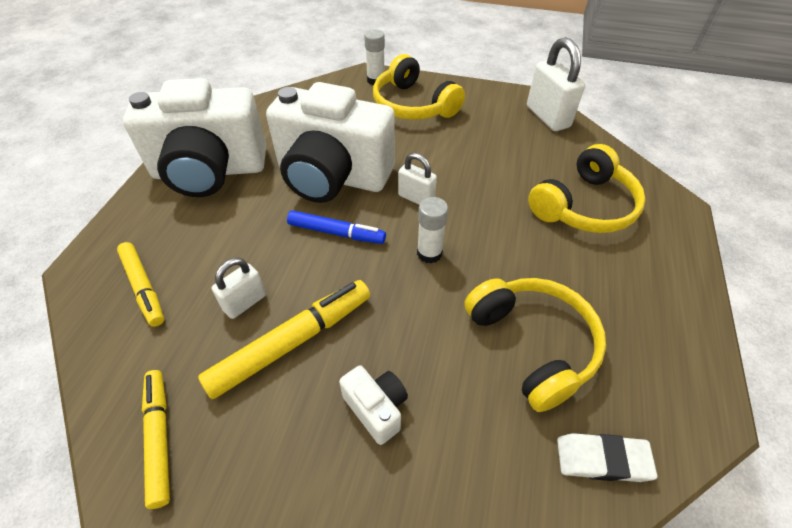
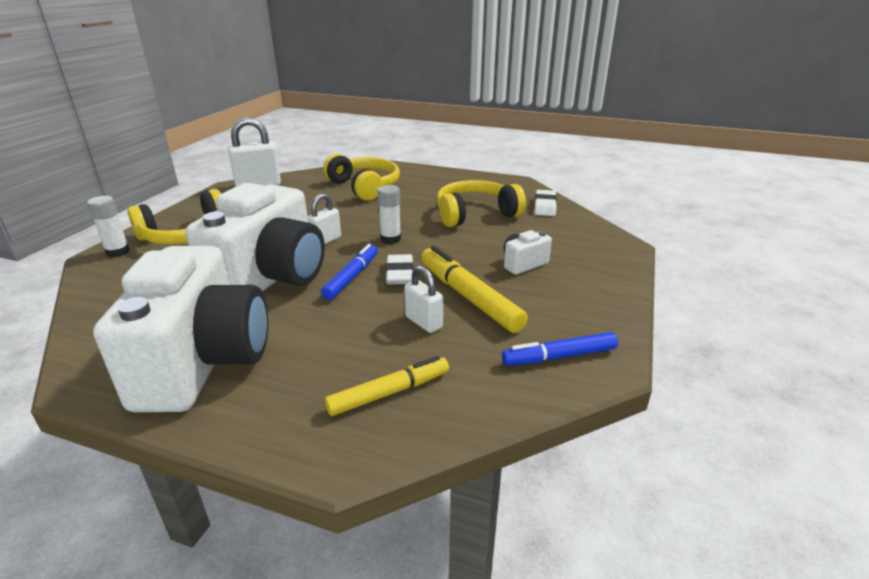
camera: 85 degrees left, 20 degrees down
yellow marker [142,370,170,509] -> blue marker [502,332,618,366]
none -> white eraser [386,254,414,285]

